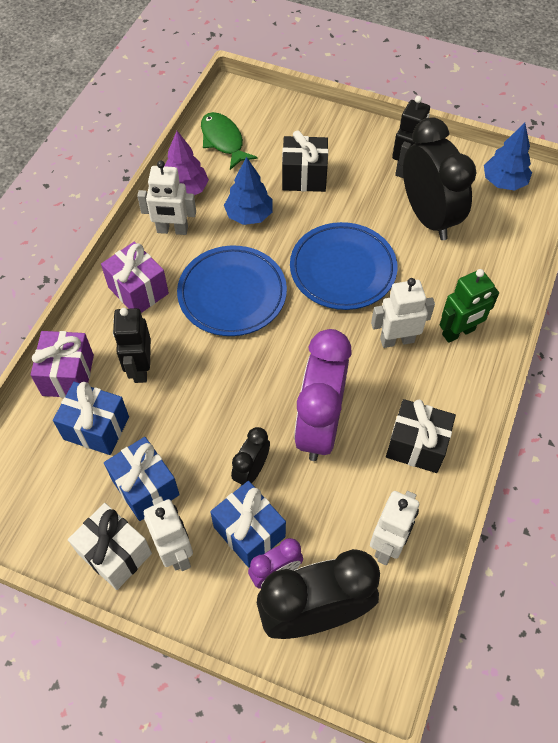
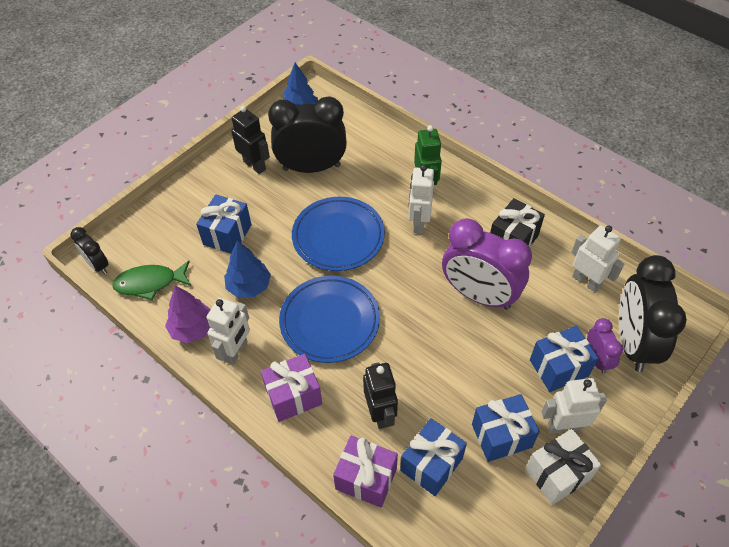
camera: 70 degrees left, 5 degrees down
black robot [113,308,151,383] -> black robot turned 120 degrees counterclockwise [363,362,398,429]
black clock [231,427,270,486] -> black clock moved to [71,227,108,274]
black gift [282,130,328,192] -> blue gift [196,194,252,254]

